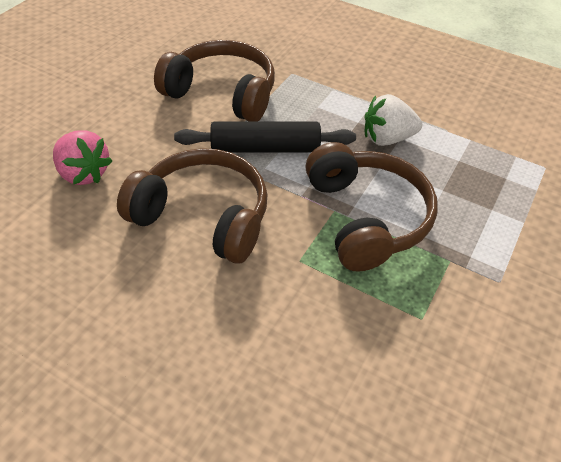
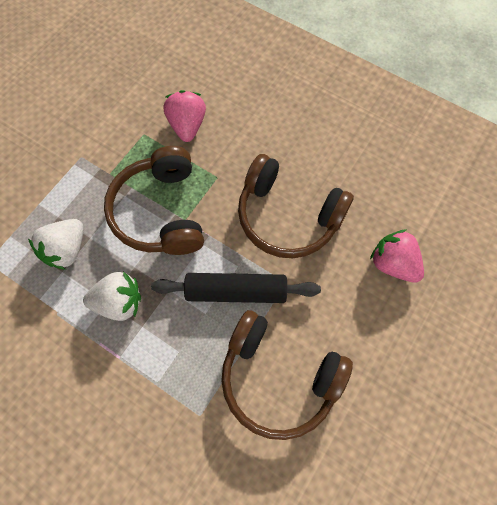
camera: 175 degrees left, 20 degrees up
none -> white strawberry [28,219,84,270]
none -> pink strawberry [164,90,206,142]

